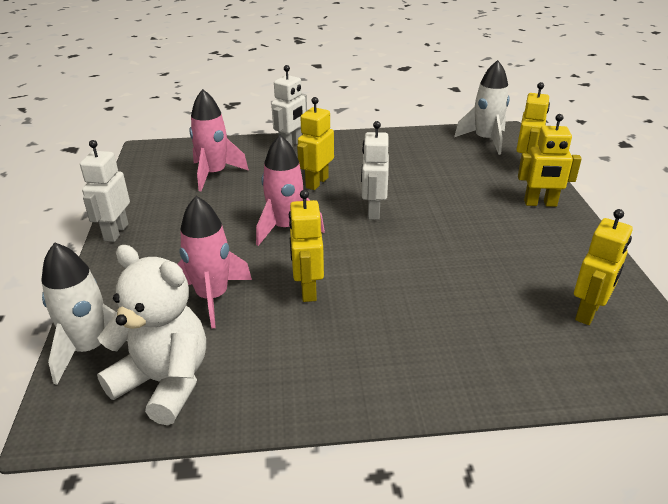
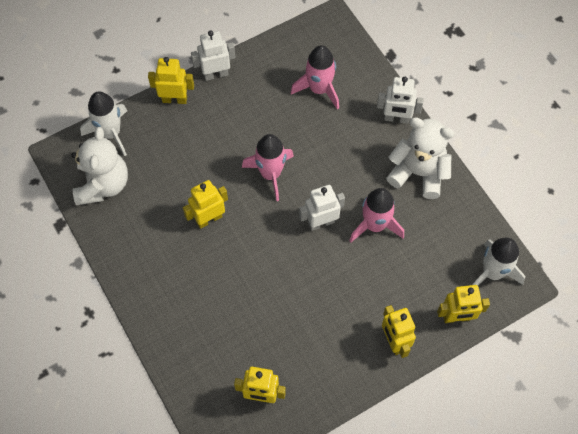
camera: 65 degrees right, 30 degrees up
pink rocket [177,196,252,329] -> pink rocket moved to [349,188,404,243]
yellow robot [297,97,334,190] -> yellow robot moved to [148,57,194,104]
none -> white teddy bear [386,117,455,199]

